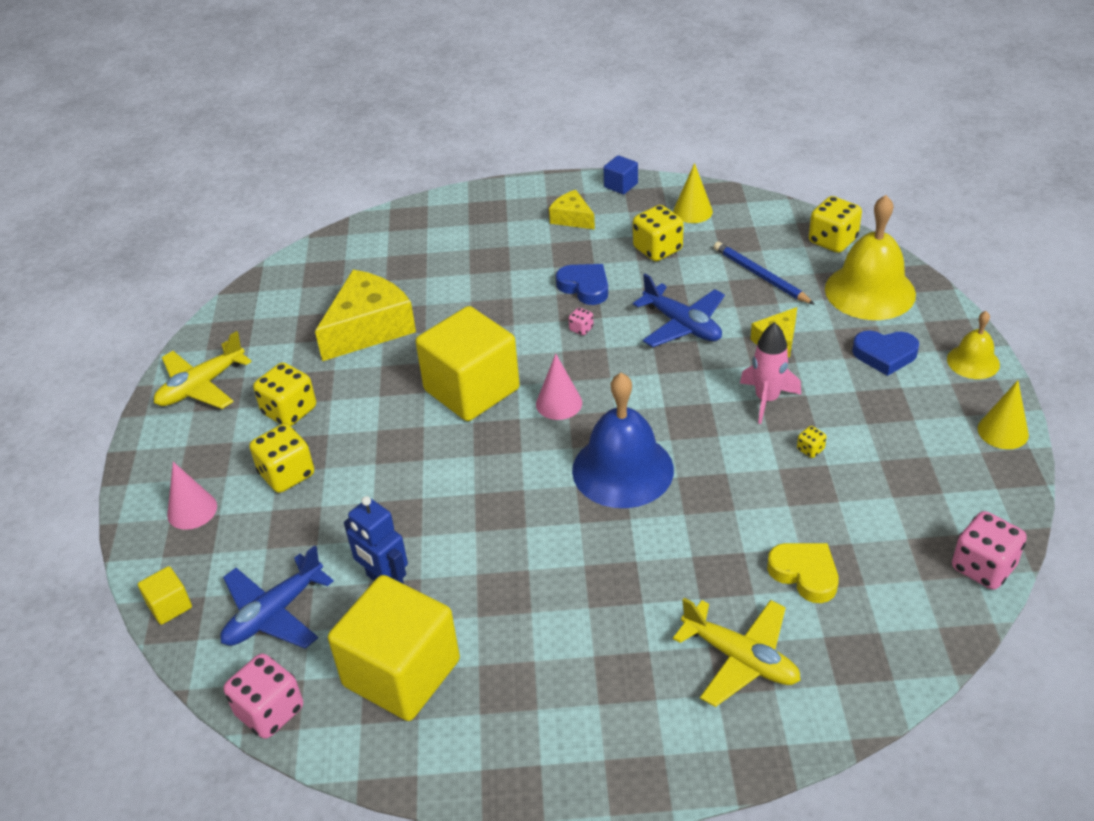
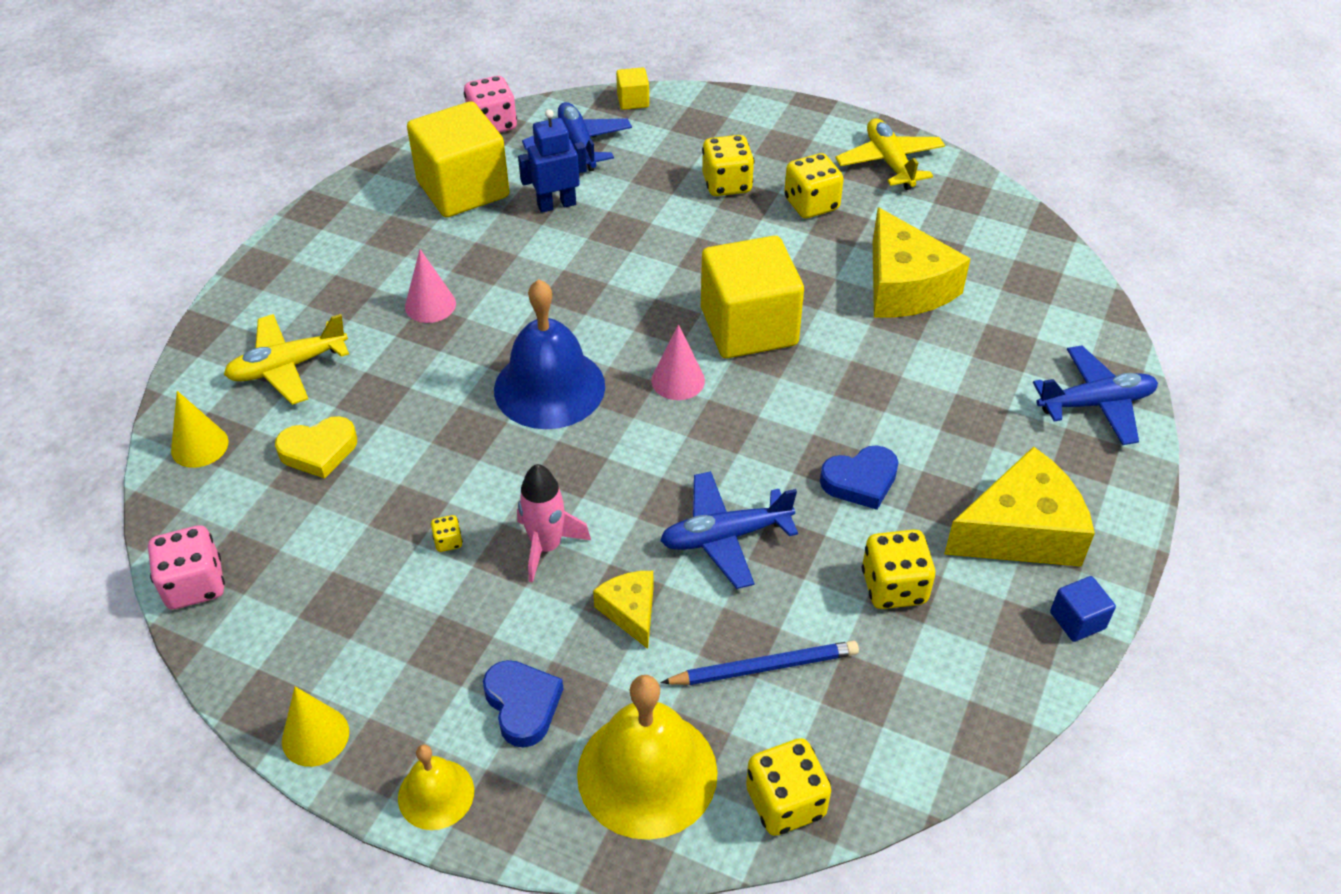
camera: 115 degrees right, 5 degrees up
pink cone [167,462,217,530] -> pink cone moved to [405,249,456,323]
yellow cheese [549,190,595,230] -> yellow cheese [944,446,1095,567], size x1.91
pink dice [569,308,594,335] -> none
yellow cone [673,163,713,223] -> yellow cone moved to [171,391,228,468]
blue heart [852,331,919,376] -> blue heart turned 120 degrees clockwise [483,660,563,748]
none -> blue plane [1033,346,1158,445]

